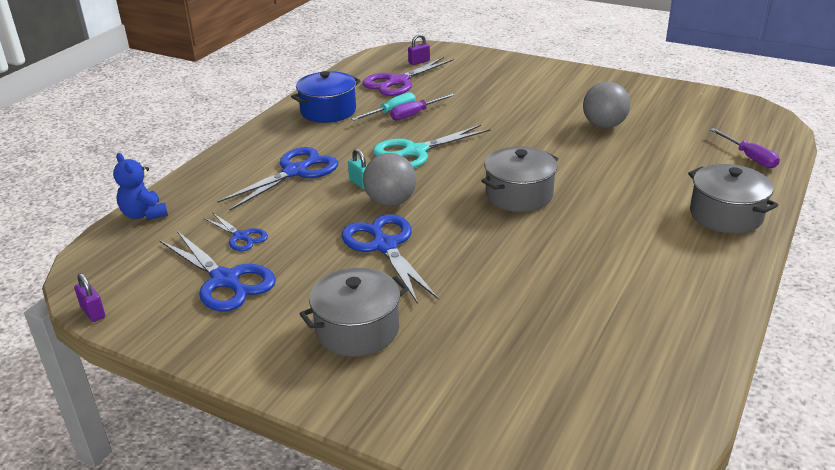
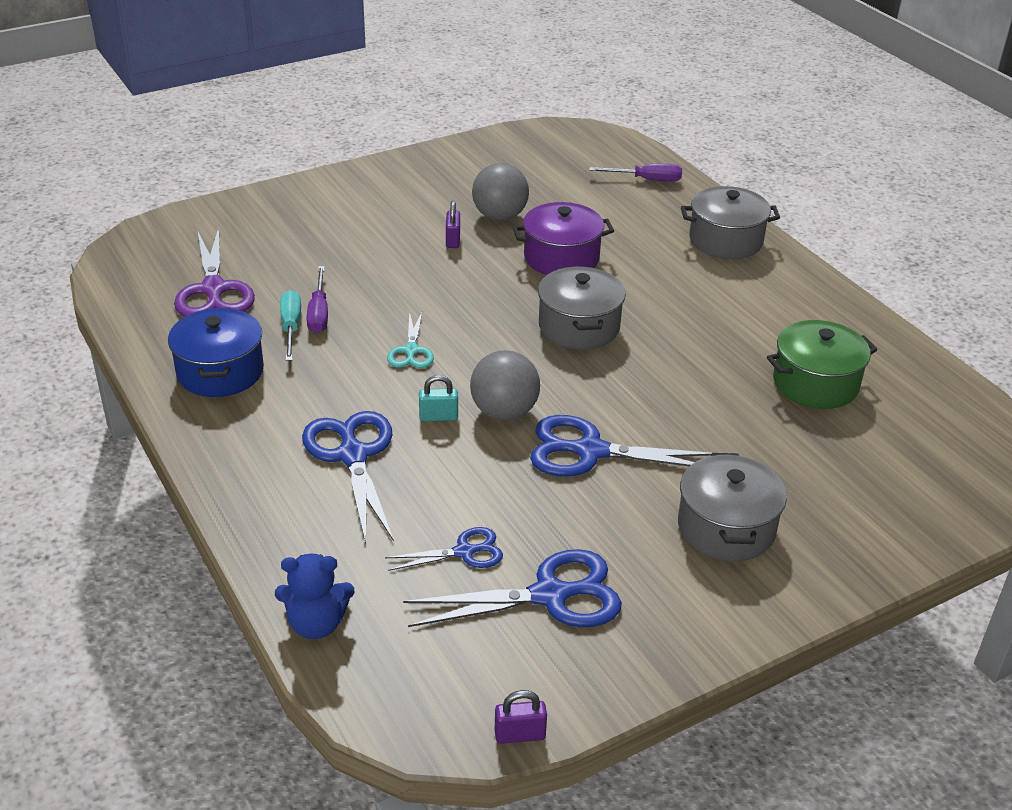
camera: 60 degrees left, 5 degrees up
turquoise scissors [373,125,491,168] -> turquoise scissors [387,312,434,368], size x0.56
purple padlock [408,34,430,65] -> purple padlock moved to [446,201,460,248]
none -> purple pot [513,202,614,275]
none -> green pot [767,320,877,409]

